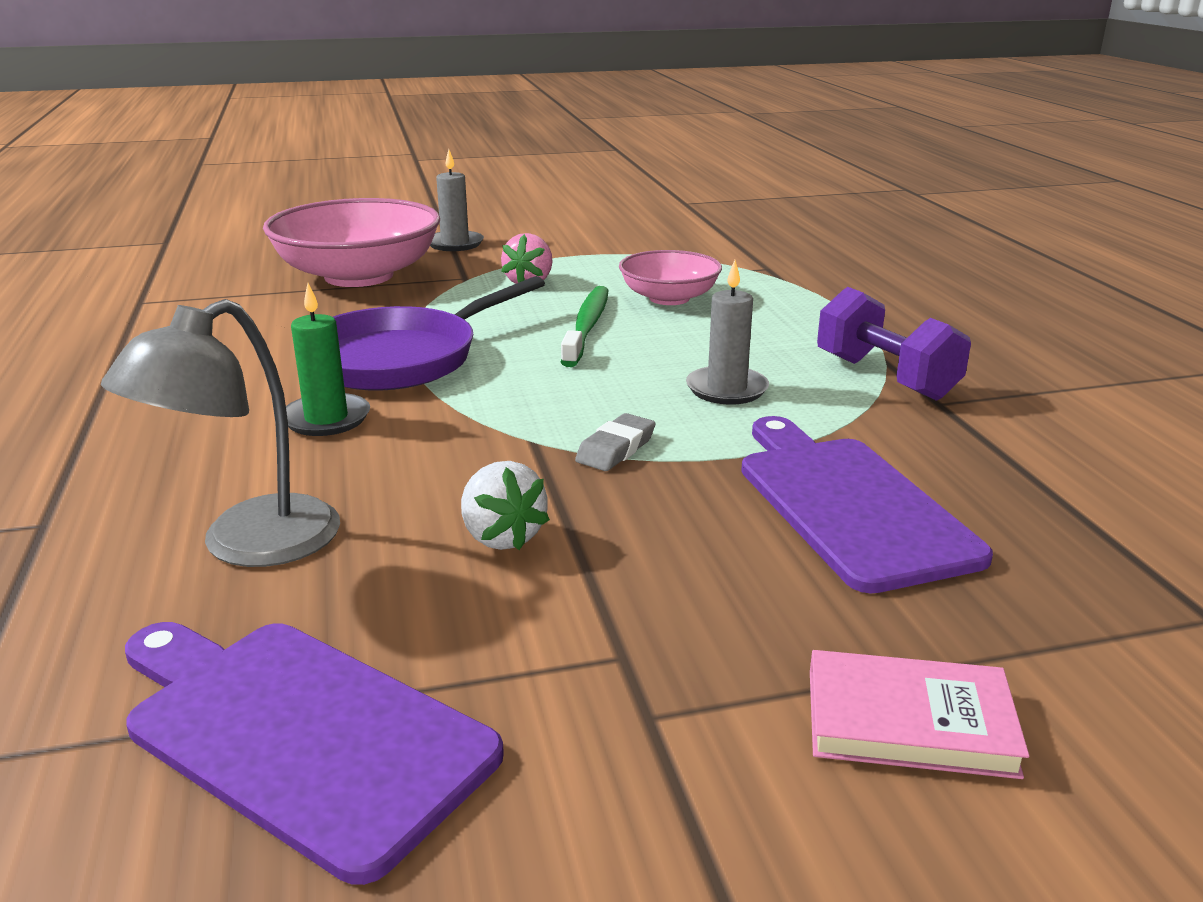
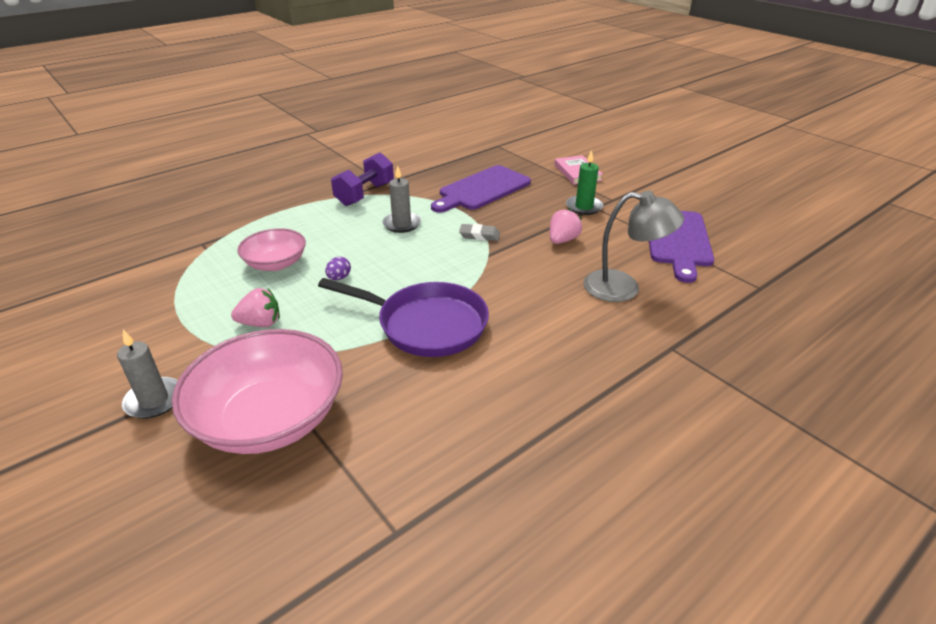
camera: 115 degrees left, 10 degrees up
green candle [286,283,370,436] -> green candle moved to [566,150,603,215]
white strawberry [461,461,550,550] -> pink strawberry [550,208,582,244]
green toothbrush [561,286,609,367] -> purple egg [325,257,351,280]

